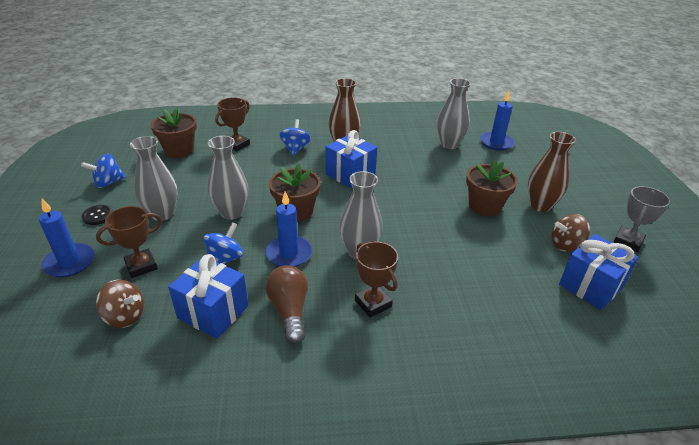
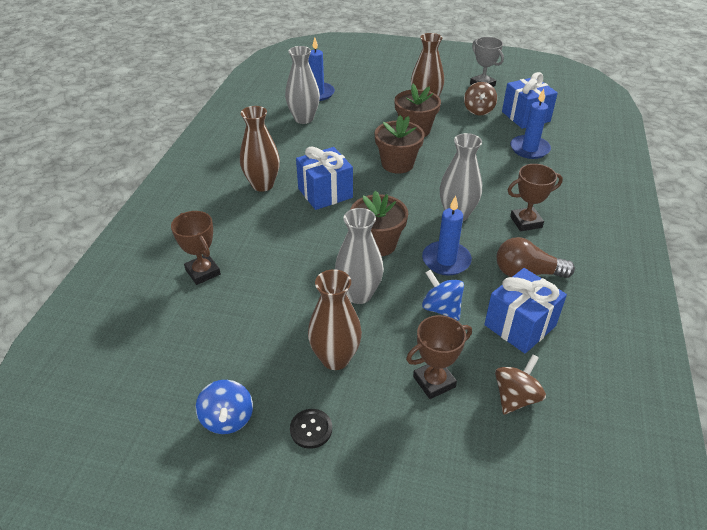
camera: 70 degrees left, 5 degrees up
blue candle [39,198,95,277] -> blue candle moved to [510,89,551,159]
brown trophy [96,206,162,278] -> brown trophy turned 75 degrees clockwise [406,315,472,399]
grey vase [130,136,177,221] -> brown vase [308,269,362,370]
brown flower pot [151,108,197,158] -> brown flower pot moved to [375,115,425,174]
blue spinning top [279,119,311,156] -> none

